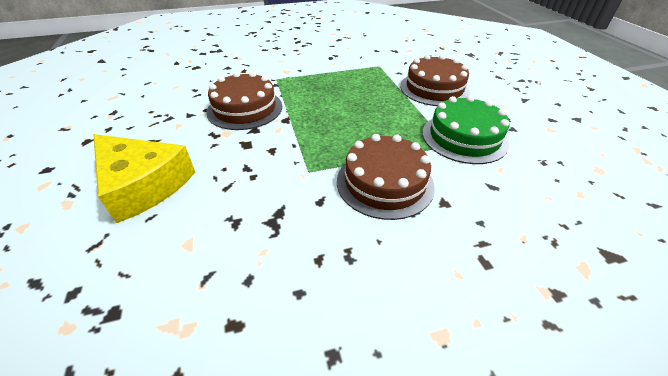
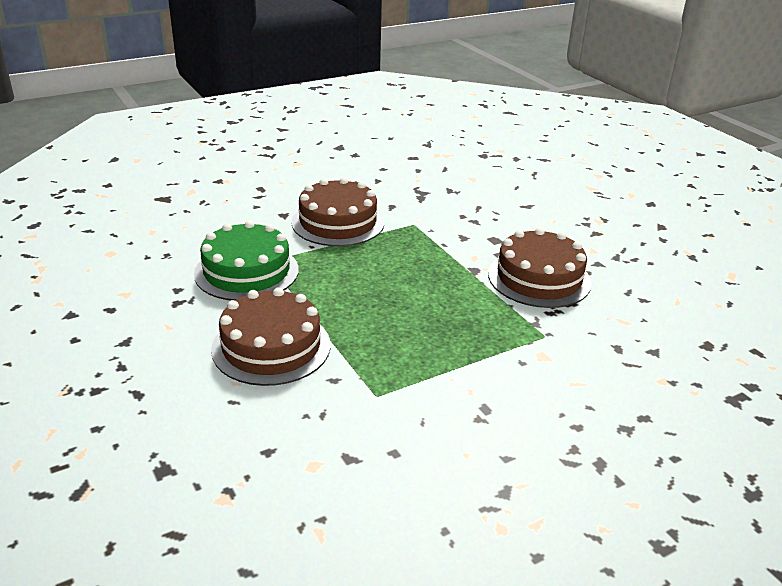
camera: 165 degrees right, 10 degrees down
yellow cheese [94,134,195,223] -> none

